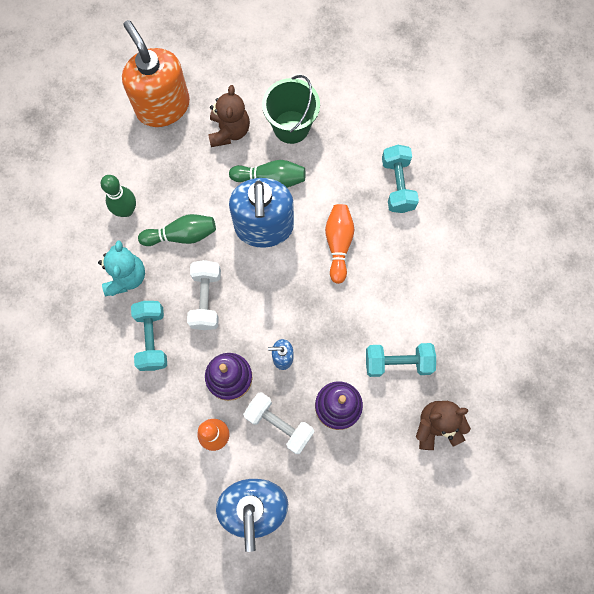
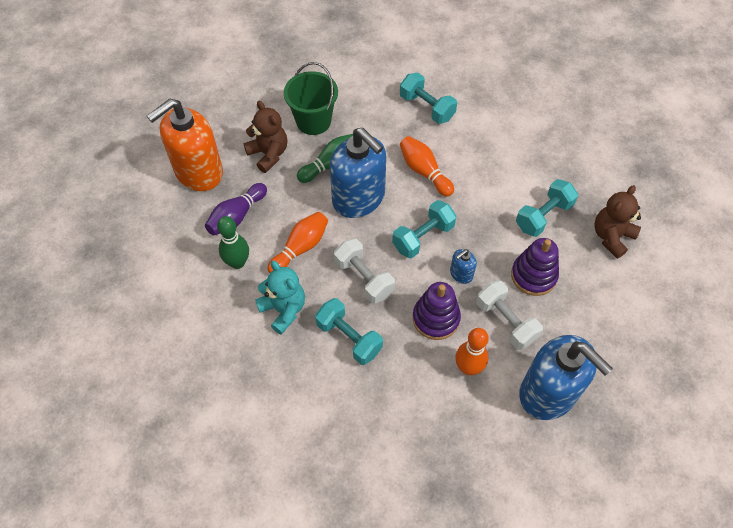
camera: 40 degrees left, 15 degrees down
orange soap dispenser [122,20,190,127] -> orange soap dispenser turned 60 degrees counterclockwise [147,99,223,191]
green bowling pin [138,214,216,246] -> orange bowling pin [267,212,328,273]
white dumbbell [243,392,314,454] -> white dumbbell turned 60 degrees clockwise [476,280,543,350]
none -> purple bowling pin [205,183,267,235]
none -> turquoise dumbbell [392,200,456,258]

